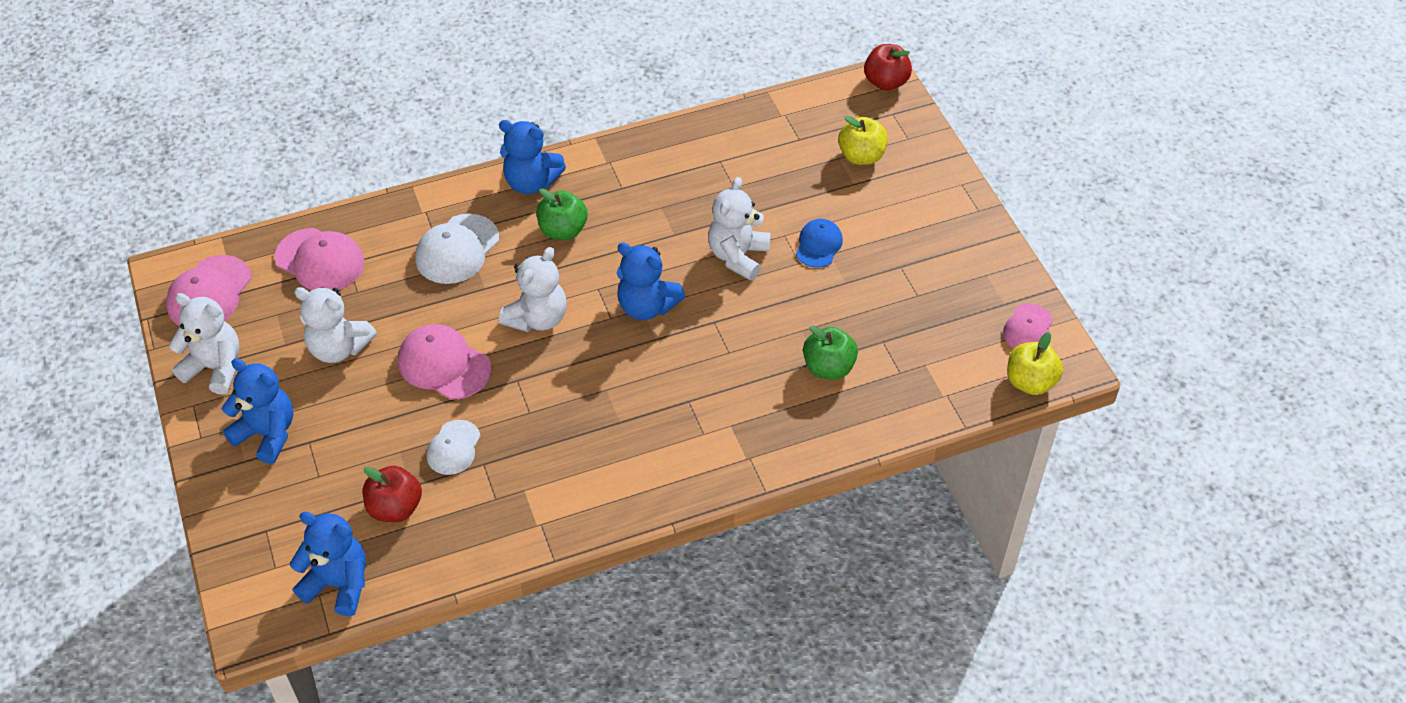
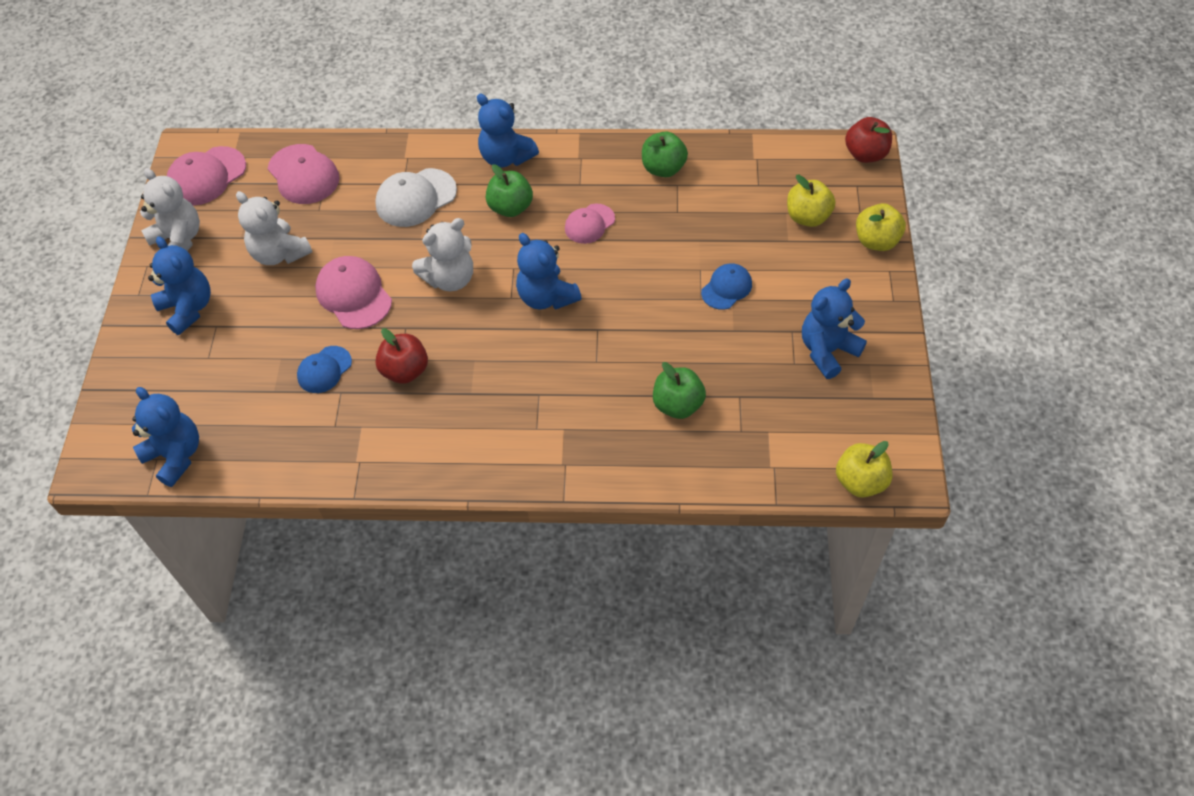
camera: 25 degrees right, 5 degrees up
red apple [363,466,422,522] -> red apple moved to [375,328,428,384]
white cap [427,420,481,475] -> blue cap [297,346,352,393]
white teddy bear [708,177,771,281] -> none
pink cap [1003,304,1053,348] -> pink cap moved to [565,204,615,244]
none -> green apple [642,131,688,177]
none -> blue teddy bear [802,278,867,379]
none -> yellow apple [856,203,906,251]

